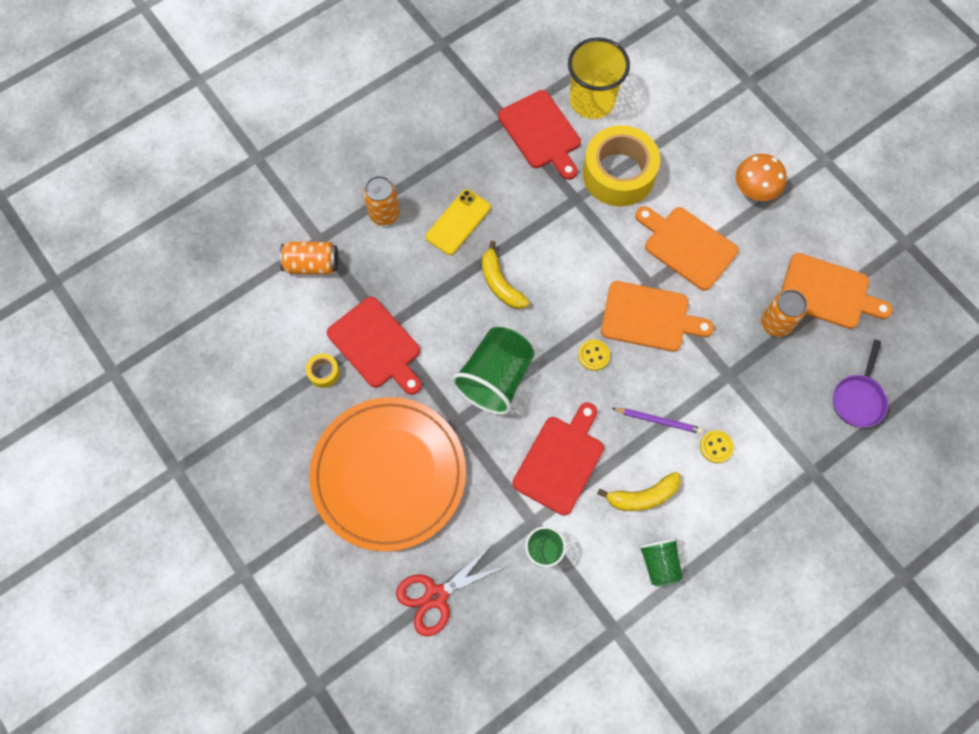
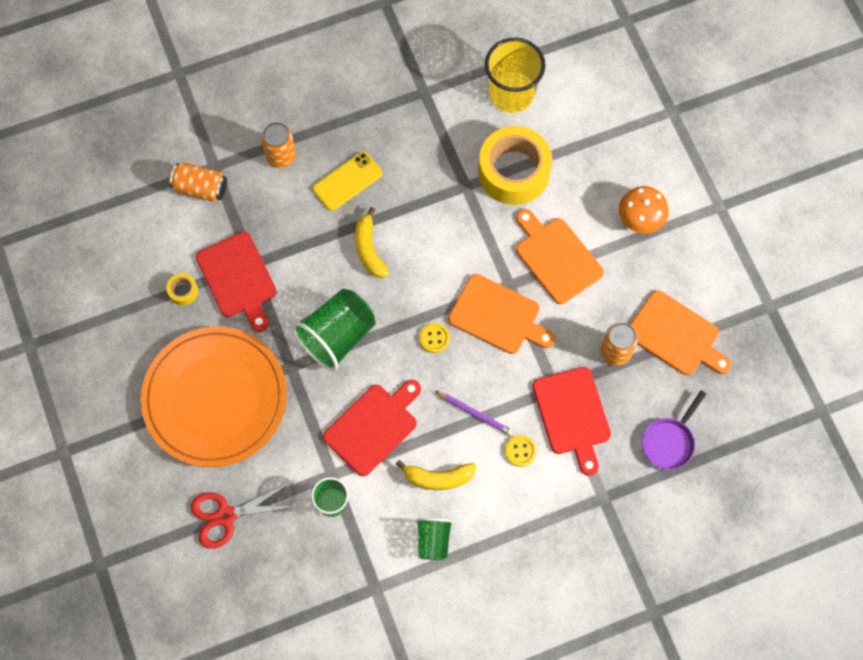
camera: 15 degrees right, 0 degrees up
red cutting board [498,90,581,180] -> red cutting board moved to [533,367,611,476]

